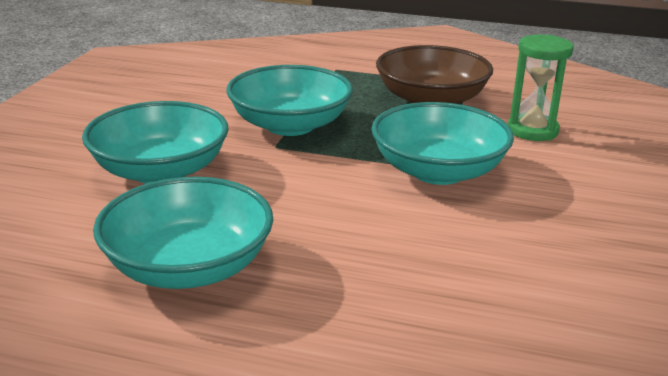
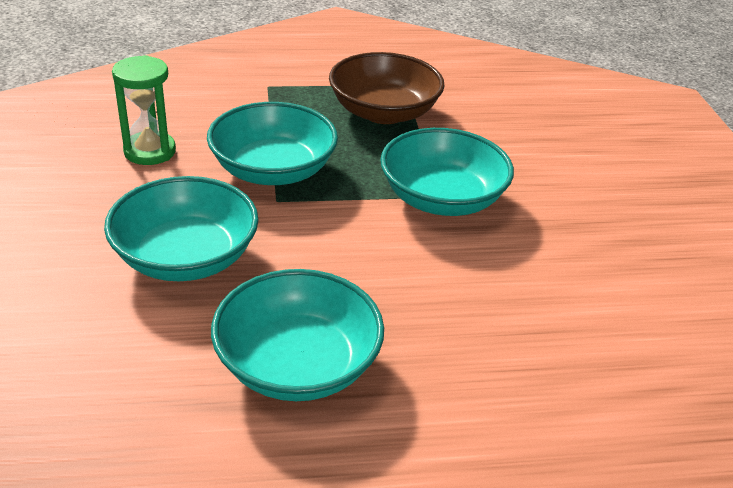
camera: 25 degrees left, 10 degrees up
green hourglass [508,34,574,141] -> green hourglass moved to [112,55,176,165]

